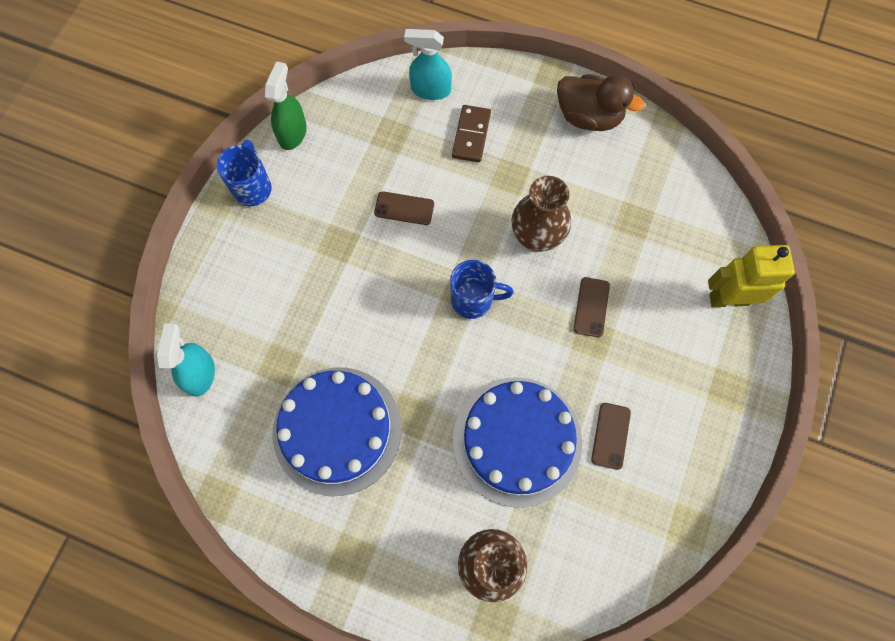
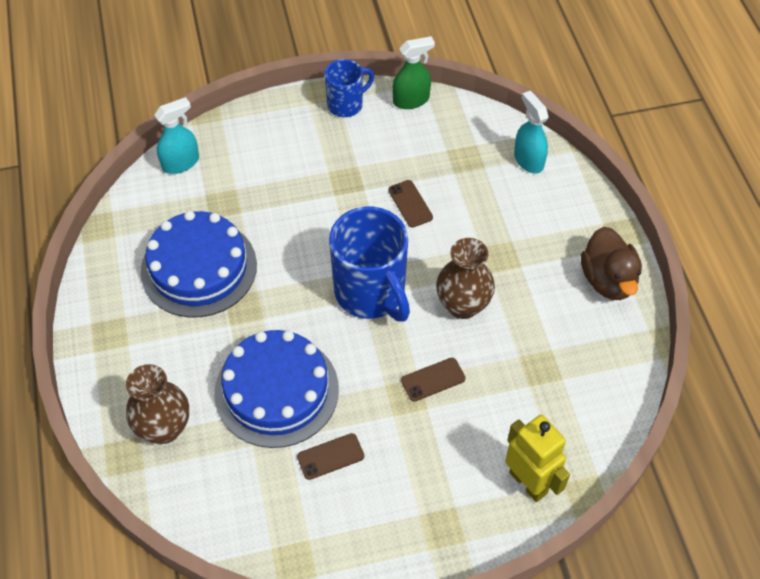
camera: 55 degrees right, 15 degrees down
blue mug [450,260,514,319] -> blue mug [329,207,410,322], size x1.77
brown domino [452,105,491,162] -> none

